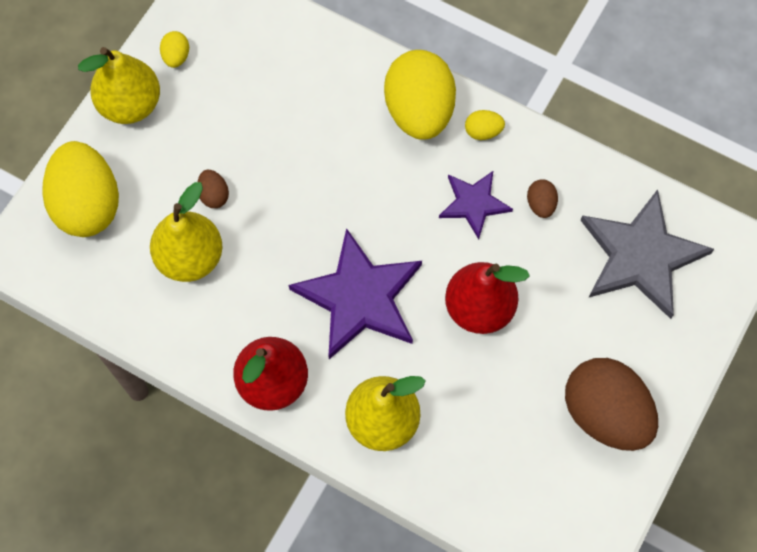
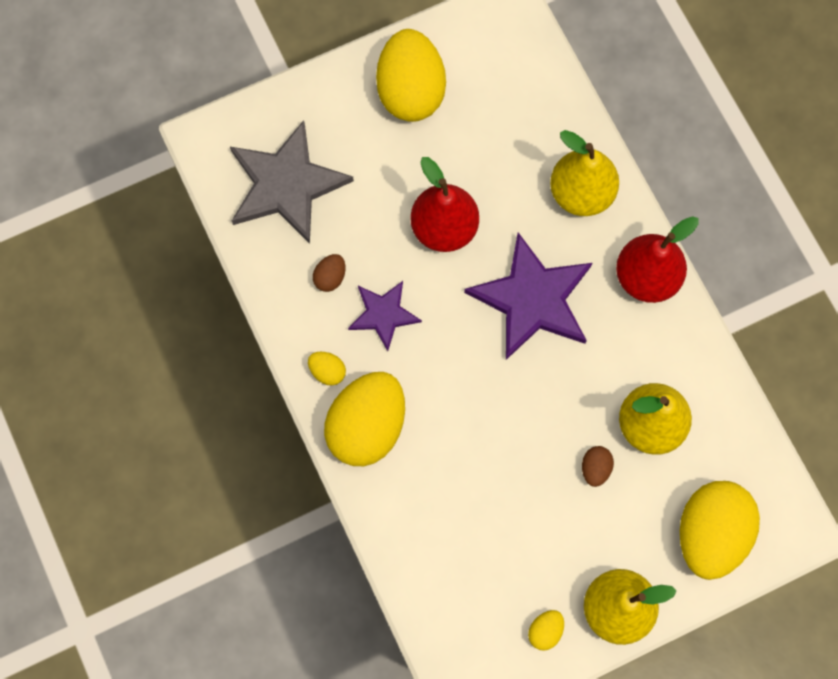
camera: 145 degrees left, 5 degrees up
brown egg [565,358,658,451] -> yellow egg [376,29,446,122]

